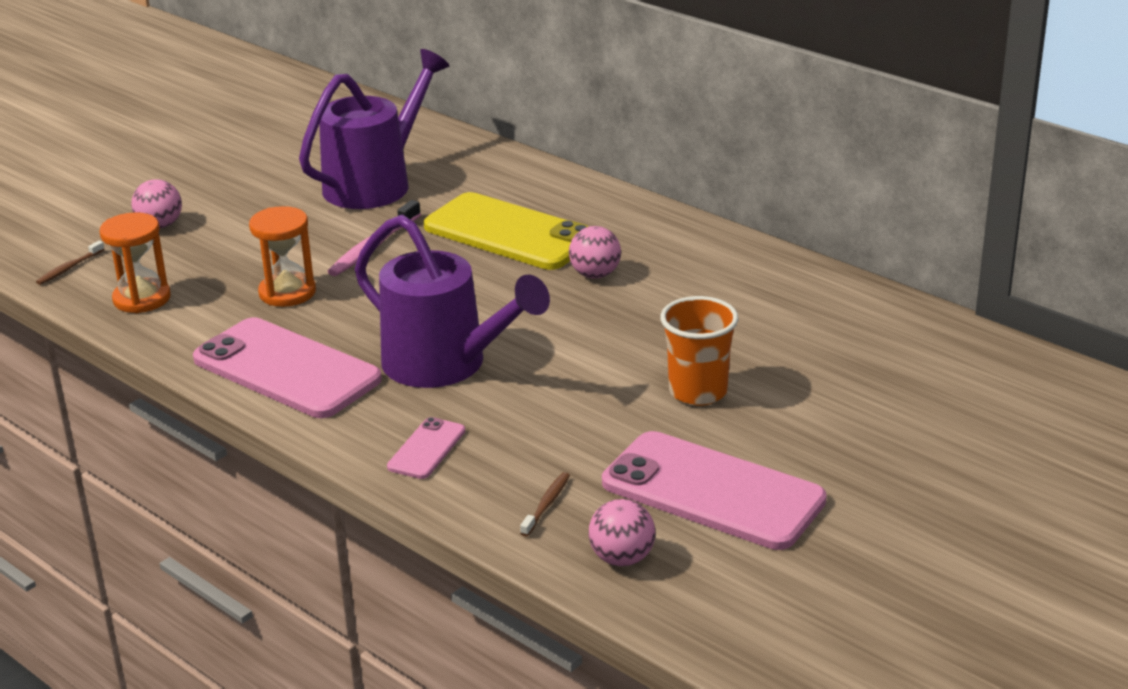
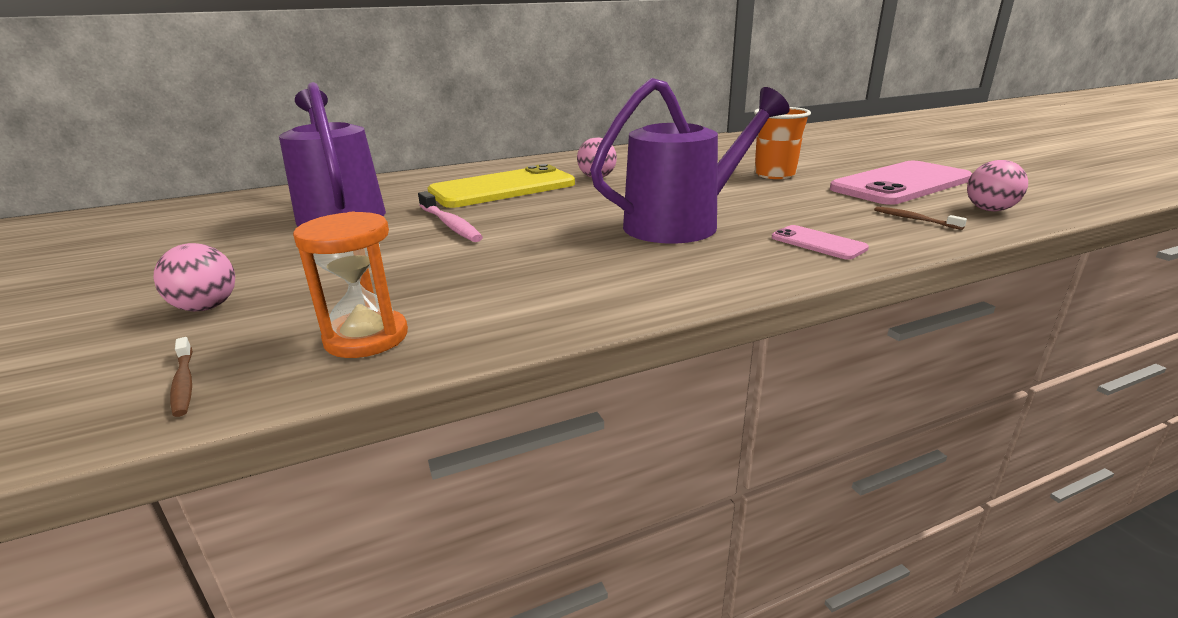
camera: 65 degrees left, 5 degrees down
pink phone [193,317,382,418] -> none
orange hourglass [249,206,316,307] -> none

